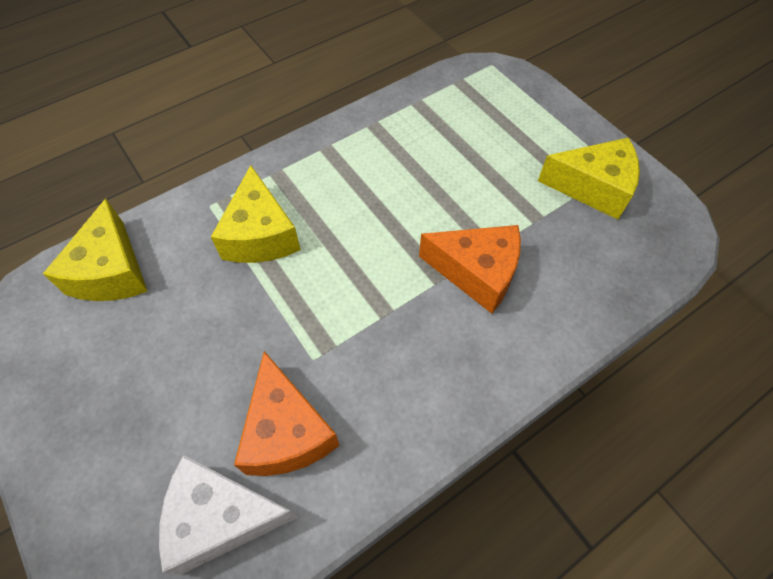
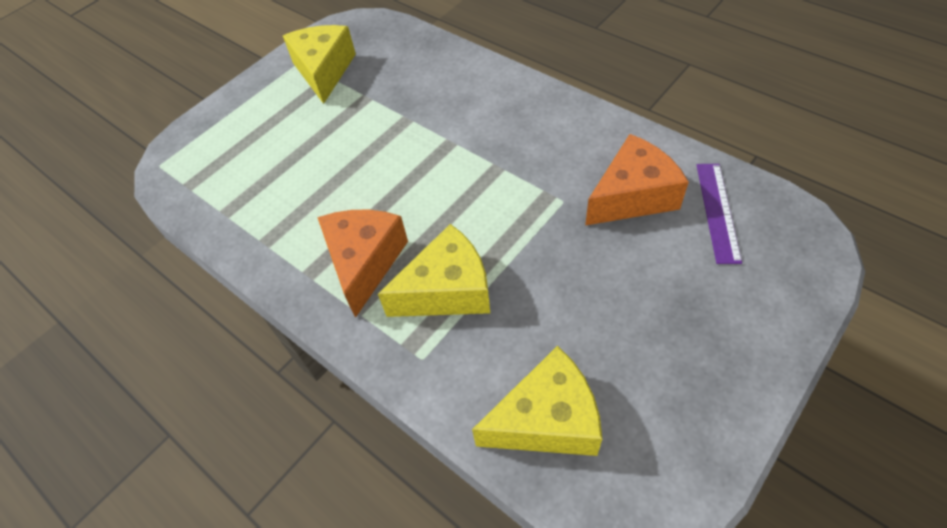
camera: 100 degrees left, 5 degrees down
white cheese [159,455,299,575] -> purple ruler [697,164,742,264]
orange cheese [419,225,521,314] -> orange cheese moved to [317,210,408,318]

